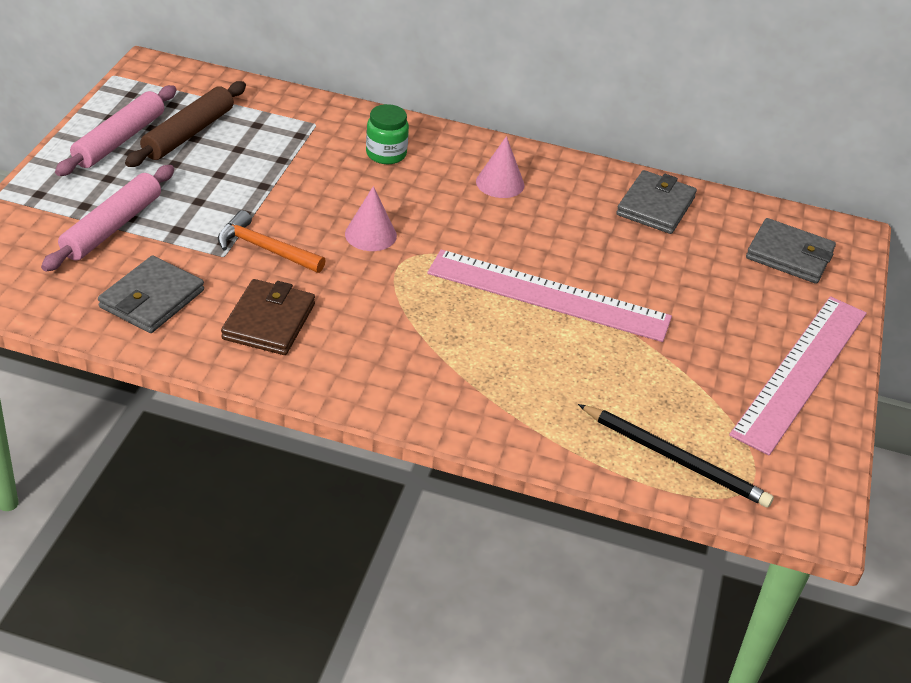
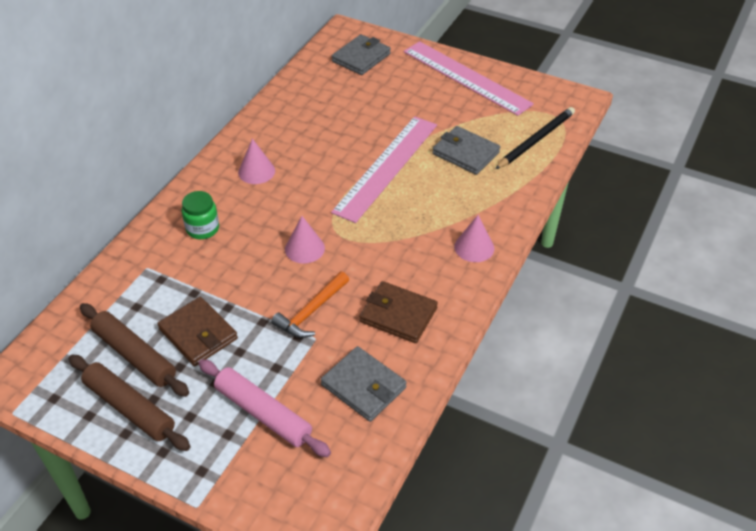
camera: 75 degrees left, 5 degrees up
pink rolling pin [55,85,177,176] -> brown rolling pin [69,354,191,451]
grey wallet [616,170,697,234] -> grey wallet moved to [432,126,500,175]
none -> brown wallet [157,297,238,366]
none -> pink cone [454,215,494,262]

